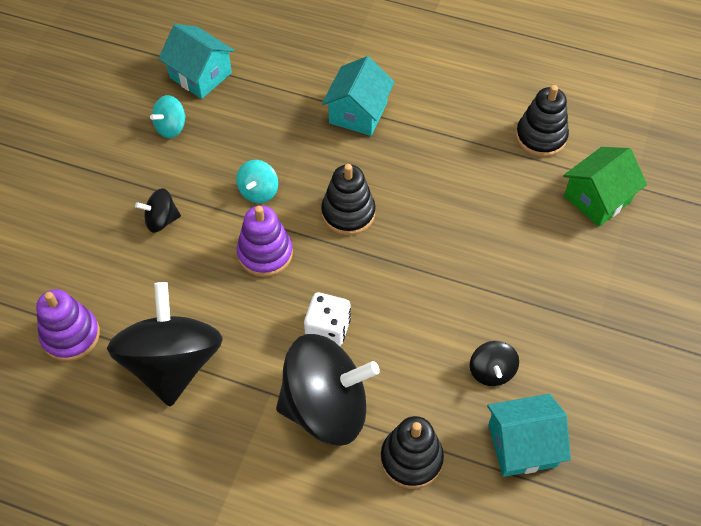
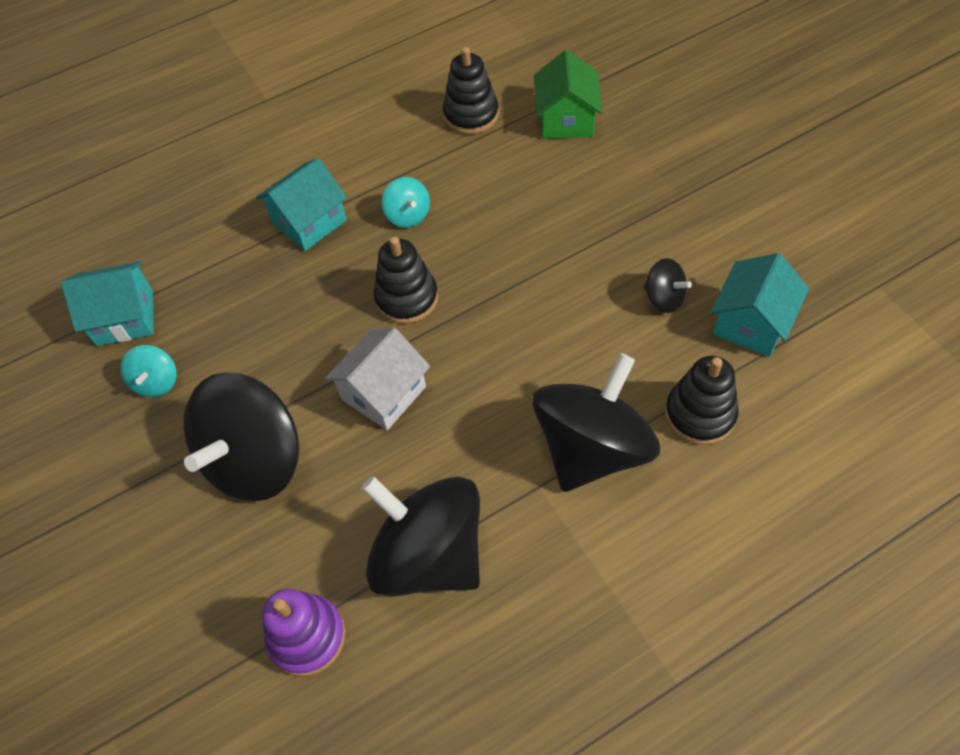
camera: 45 degrees left, 0 degrees up
black spinning top [135,188,181,233] -> black spinning top [183,372,299,501], size x2.24
turquoise spinning top [236,160,278,203] -> turquoise spinning top moved to [382,177,430,228]
purple stacking toy [237,205,293,277] -> white house [325,328,430,430]
white dice [304,293,351,346] -> none
turquoise house [322,56,395,136] -> turquoise house turned 75 degrees clockwise [256,158,347,251]

